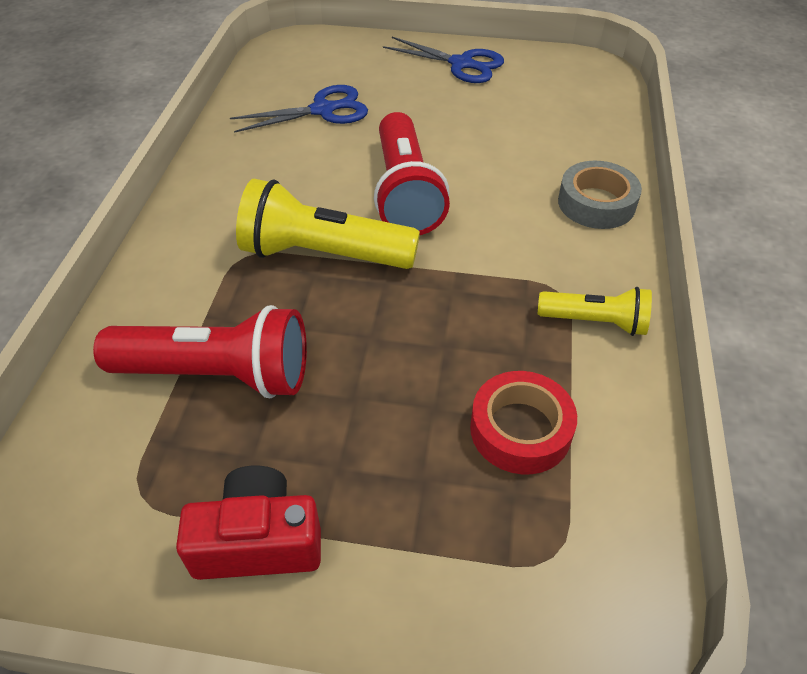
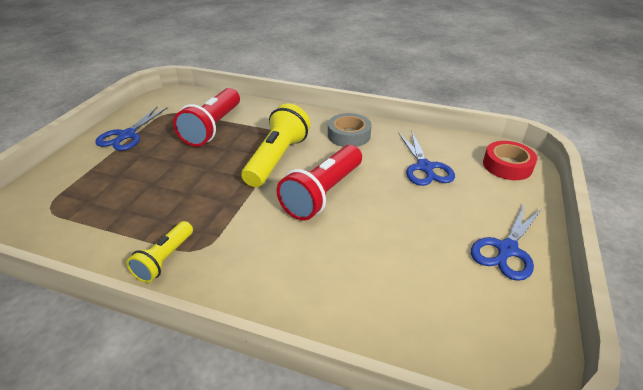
camera: 100 degrees right, 10 degrees down
red camera [176,466,321,580] -> blue scissors [96,107,167,151]
red flashlight [374,112,450,235] -> red flashlight turned 60 degrees counterclockwise [277,145,362,221]
red tape [470,371,577,474] -> red tape moved to [483,141,537,180]
grey tape [558,161,642,229] -> grey tape moved to [328,113,371,147]

